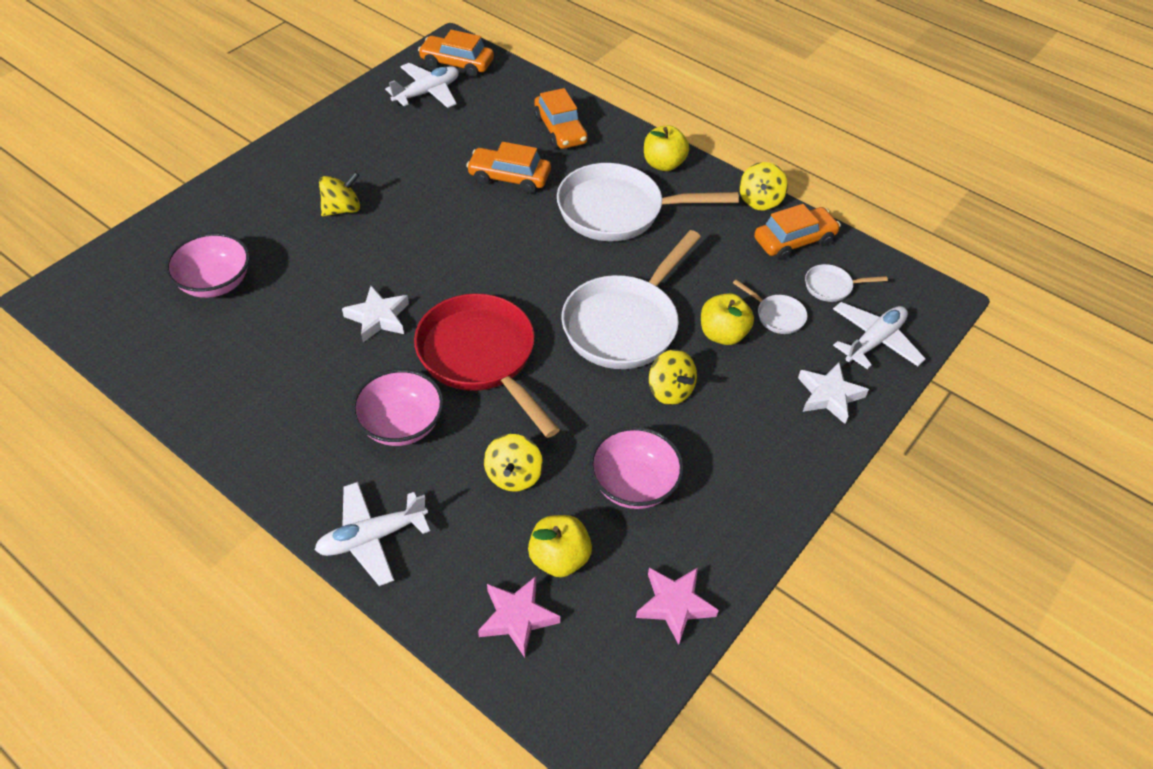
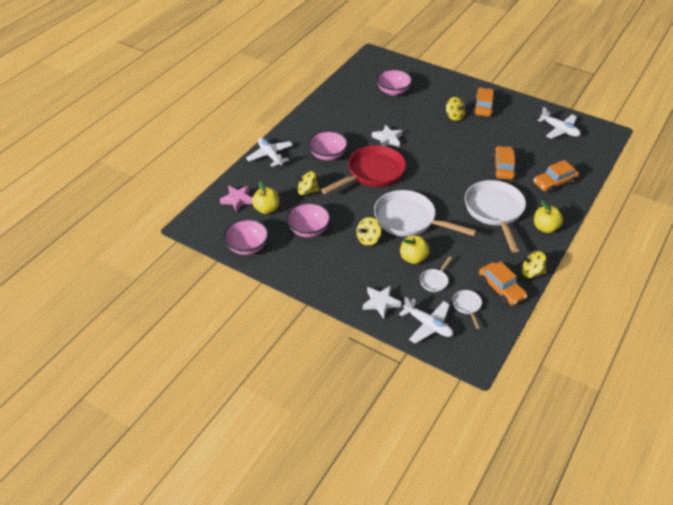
camera: 85 degrees right, 5 degrees down
orange car [418,30,494,77] -> orange car moved to [473,88,495,117]
pink star [636,567,719,645] -> pink bowl [223,219,269,255]

